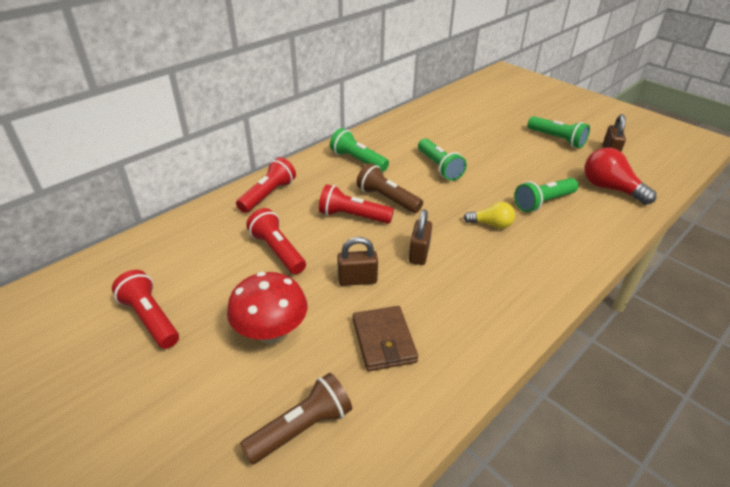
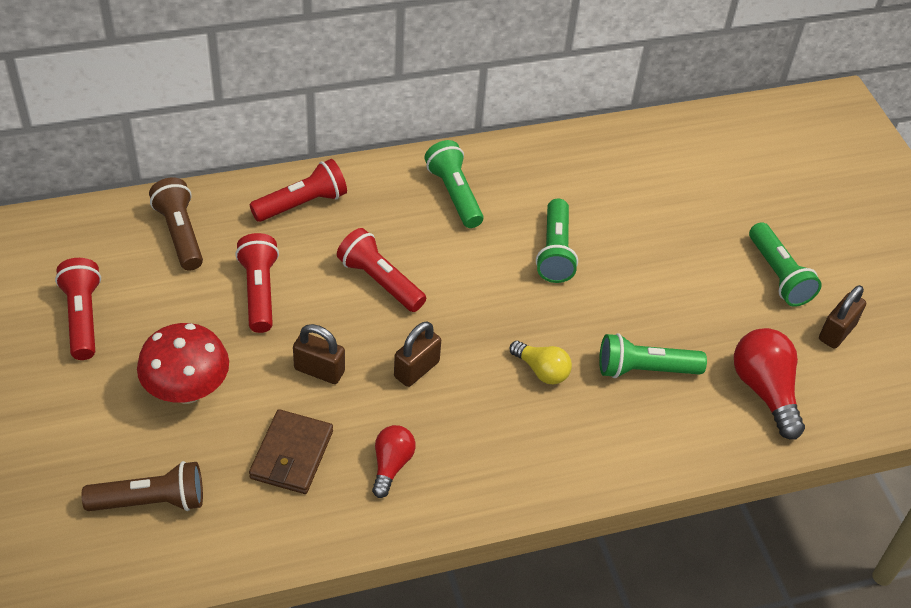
camera: 25 degrees right, 10 degrees up
brown flashlight [356,163,423,213] -> brown flashlight moved to [149,178,203,270]
none -> red light bulb [372,425,416,498]

